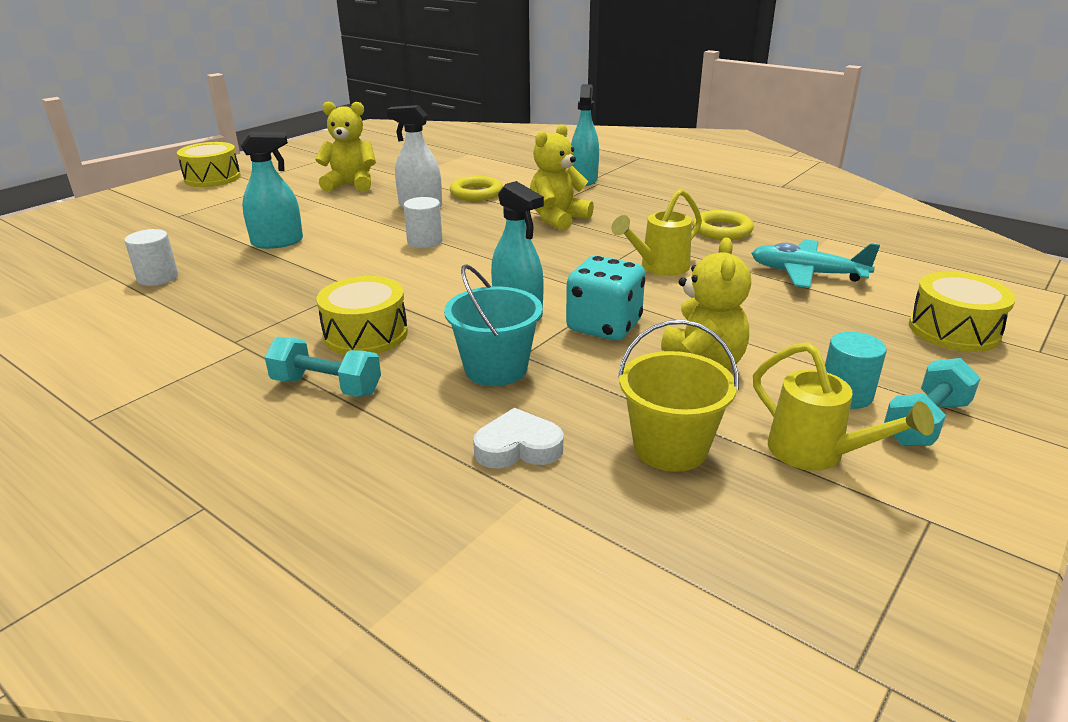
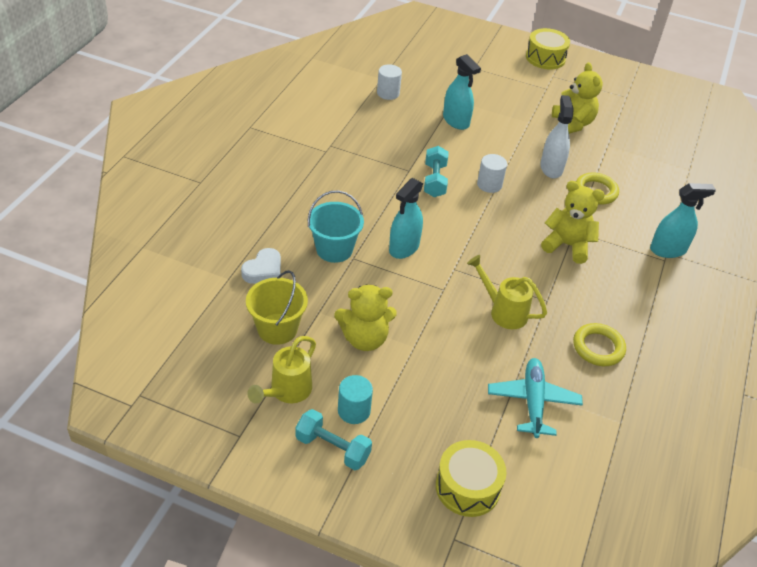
camera: 70 degrees right, 15 degrees up
turquoise dumbbell [265,337,381,397] -> turquoise dumbbell moved to [424,146,448,197]
yellow drum [316,276,408,355] -> none
white heart [473,408,564,469] -> white heart turned 60 degrees clockwise [241,248,281,284]
turquoise dice [566,256,645,341] -> none

